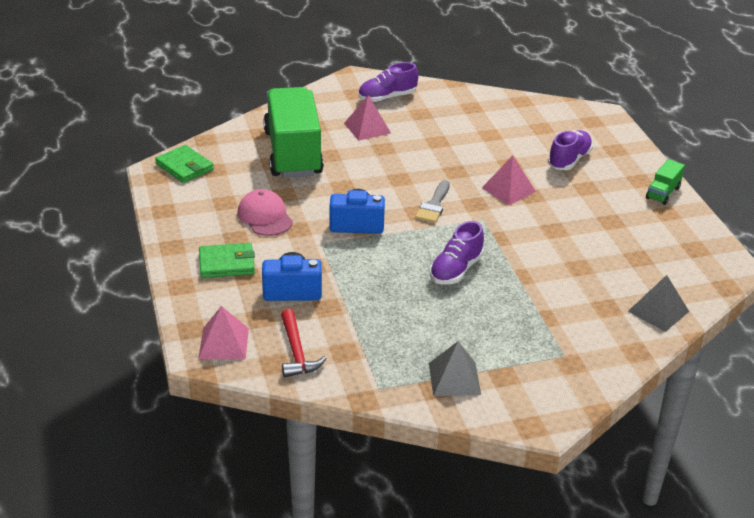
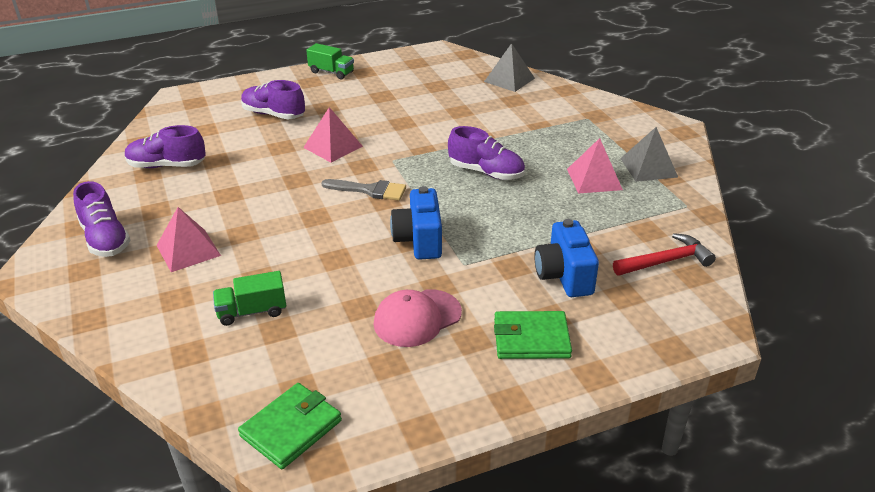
camera: 95 degrees left, 0 degrees up
pink pyramid [198,306,249,359] -> pink pyramid moved to [567,138,623,194]
green wallet [199,243,255,278] -> green wallet turned 75 degrees counterclockwise [494,311,572,359]
green truck [263,87,324,178] -> green truck [213,271,286,326], size x0.41
none -> purple shoe [125,125,206,168]

